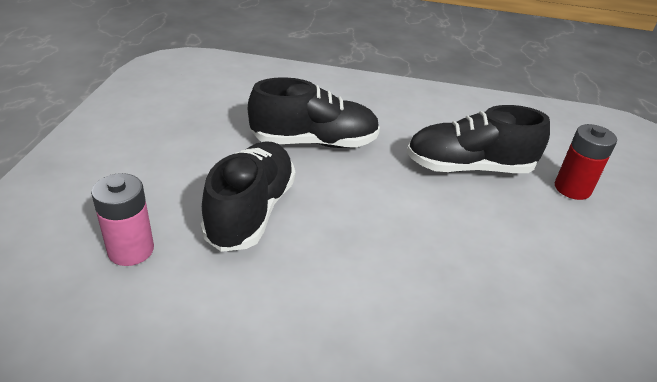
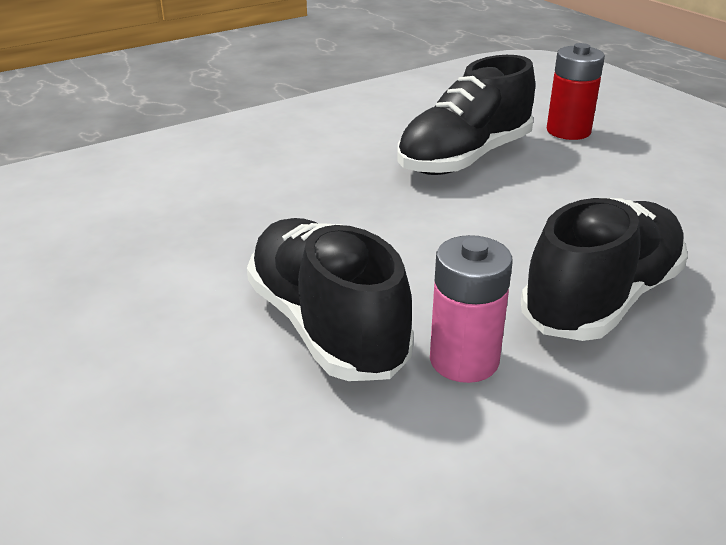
camera: 40 degrees left, 5 degrees down
pink battery [91,173,154,266] -> pink battery moved to [430,235,513,383]
black shoe [248,77,380,148] -> black shoe moved to [521,198,688,341]

